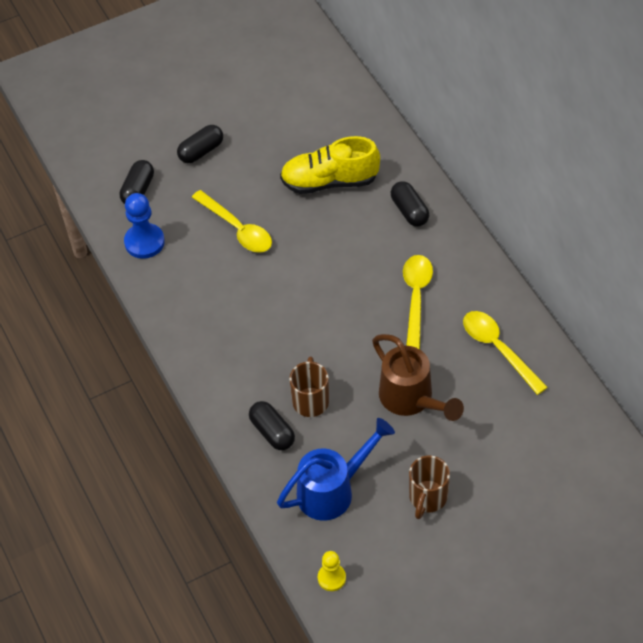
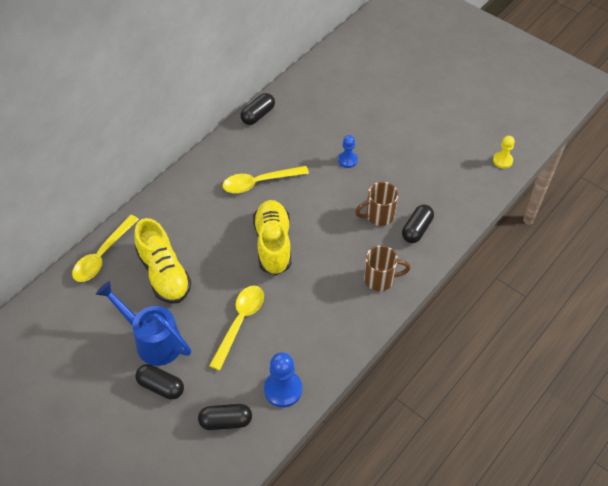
camera: 115 degrees left, 0 degrees up
blue watering can [277,418,395,521] -> blue watering can moved to [96,281,191,366]
brown watering can [372,334,464,421] -> blue pawn [338,135,358,168]
black capsule [391,181,429,226] -> black capsule moved to [241,93,275,125]
brown mug [409,455,450,519] -> brown mug moved to [364,245,410,291]
yellow spoon [463,311,548,395] -> yellow spoon moved to [72,215,139,282]
none -> yellow shoe [253,200,291,275]

